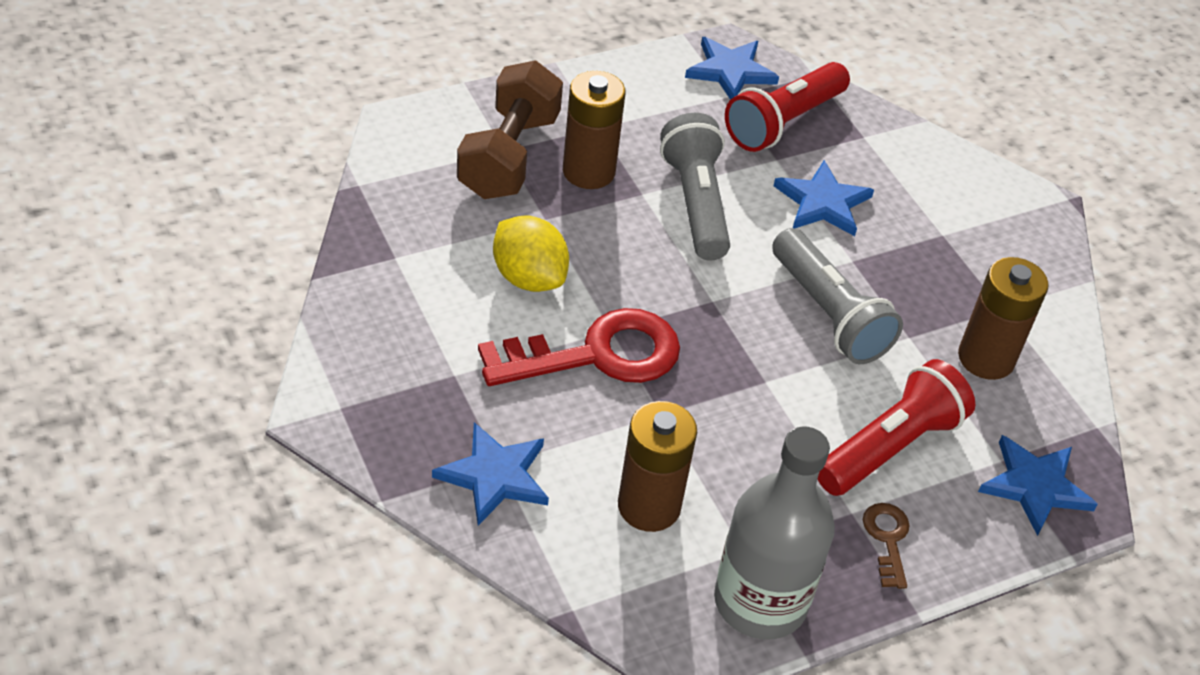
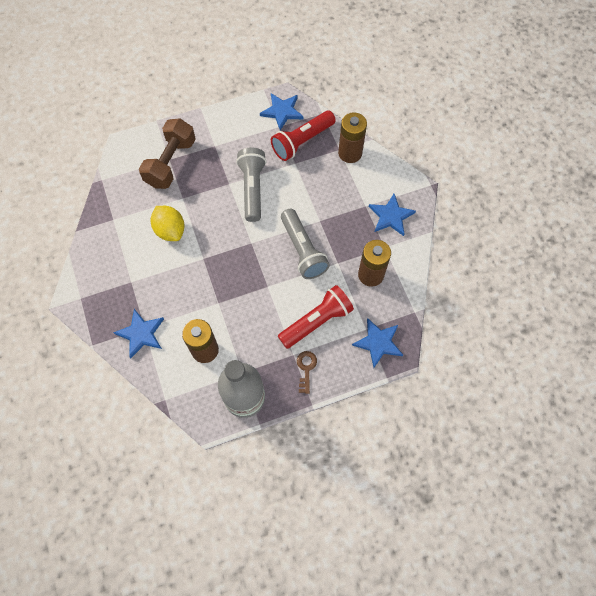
camera: 10 degrees right, 20 degrees up
red key [478,308,680,386] -> none
brown battery [563,71,625,189] -> brown battery moved to [338,112,367,163]
blue star [774,160,874,236] -> blue star moved to [369,194,416,236]

